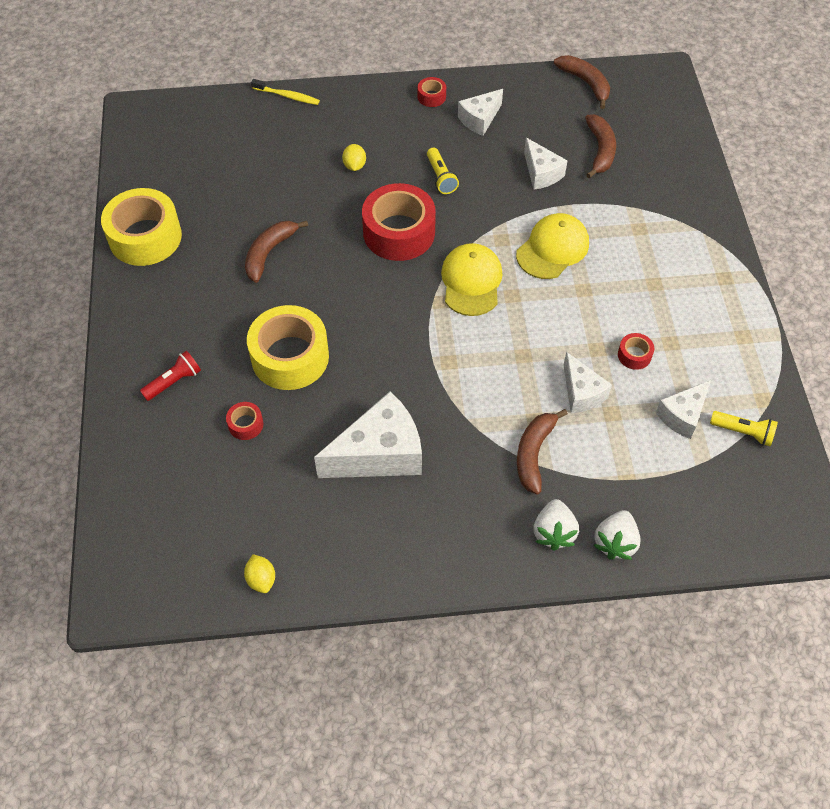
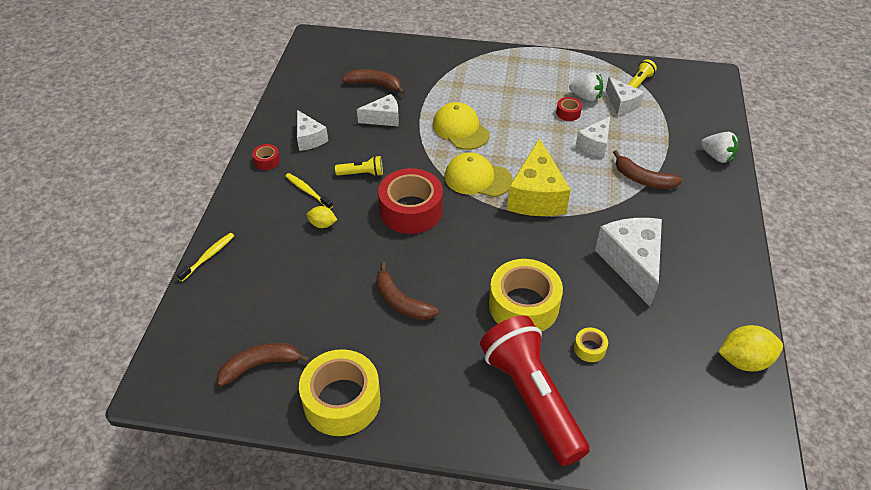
camera: 75 degrees left, 10 degrees down
red flashlight [140,351,201,401] -> red flashlight [480,316,590,466], size x2.43
red tape [226,402,263,440] -> yellow tape [574,327,608,362]
yellow lemon [244,554,275,593] -> yellow lemon [718,325,783,371], size x1.77
white strawberry [533,499,579,551] -> white strawberry moved to [569,72,603,102]
brown banana [554,55,610,109] -> brown banana moved to [217,343,310,386]
white cheese [563,352,612,413] -> white cheese turned 135 degrees clockwise [576,117,610,157]
none -> yellow toothbrush [285,173,333,209]
none -> yellow cheese [507,138,571,216]

